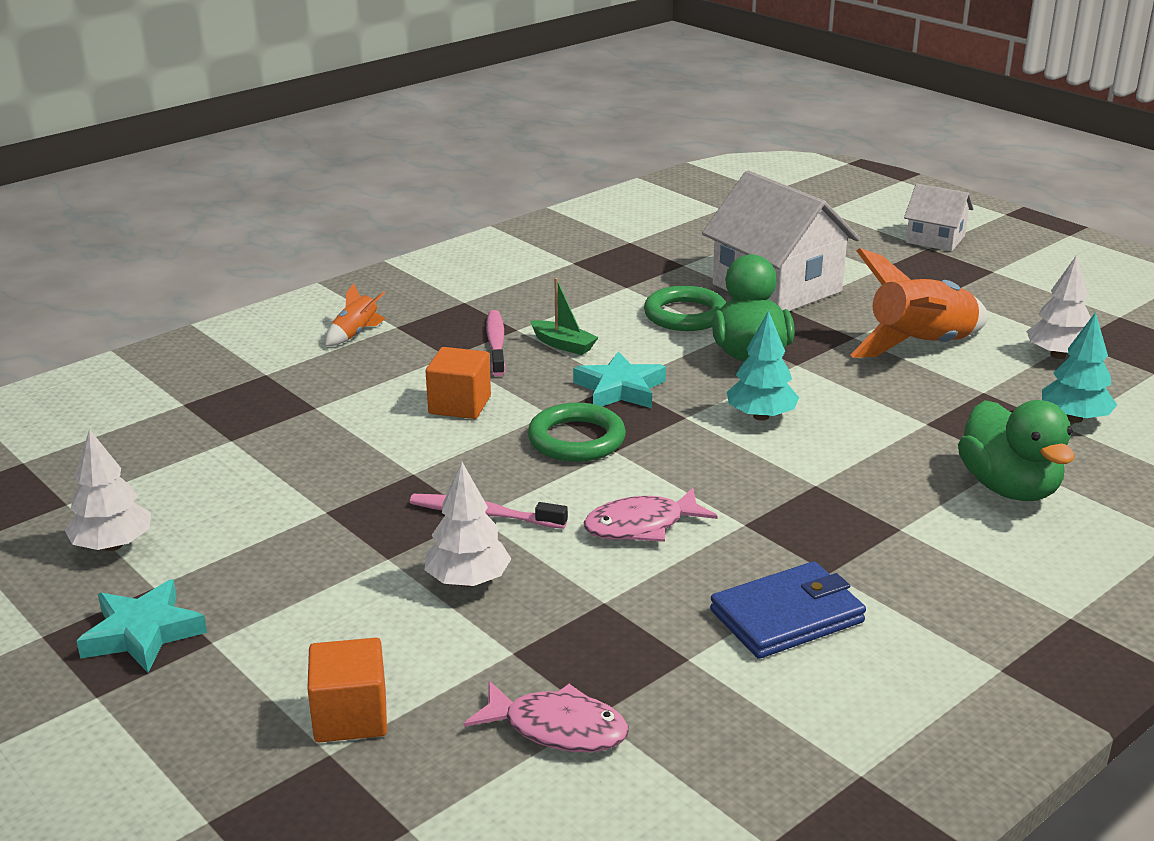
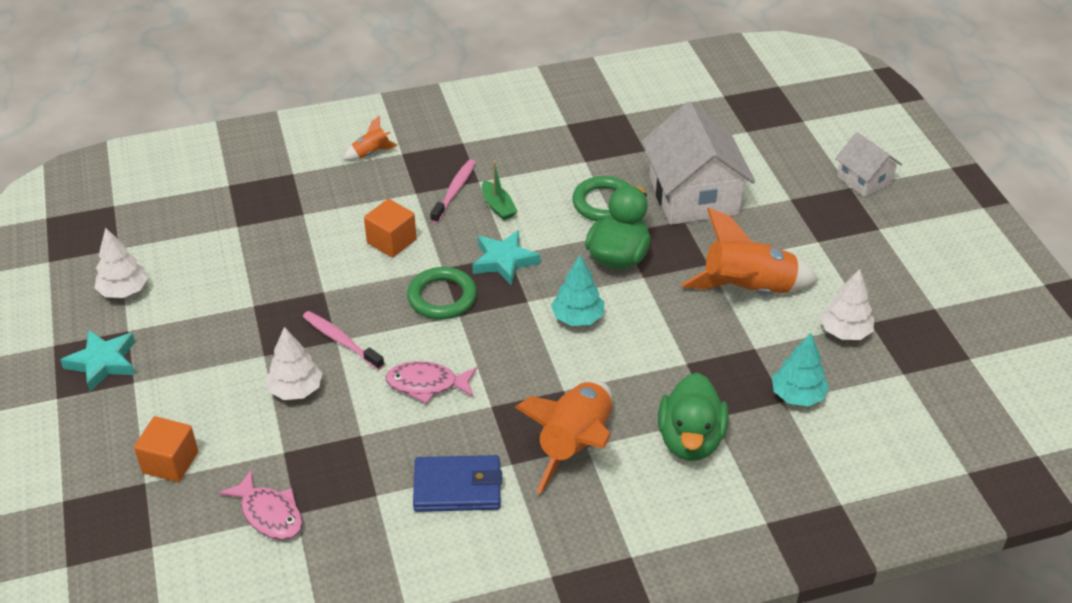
camera: 25 degrees right, 15 degrees up
none -> orange rocket [515,381,612,494]

